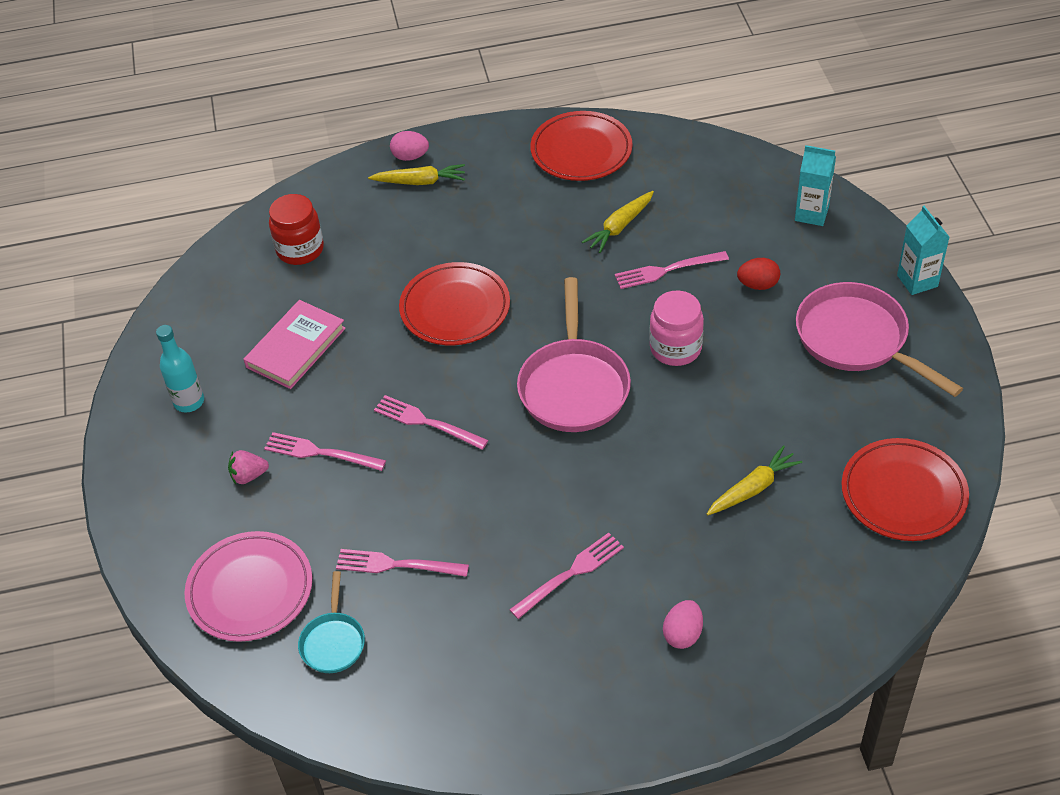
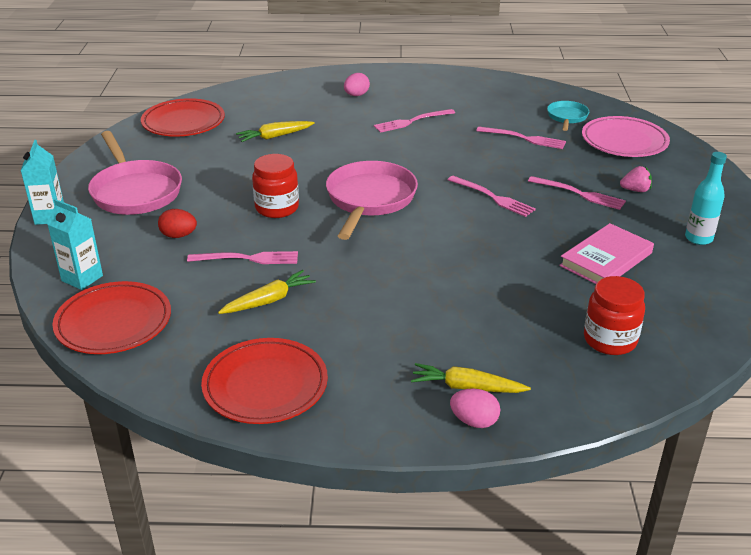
camera: 170 degrees left, 15 degrees down
red plate [399,262,510,345] -> red plate moved to [52,281,171,354]
pink jar [649,291,704,366] -> red jar [252,154,299,218]

